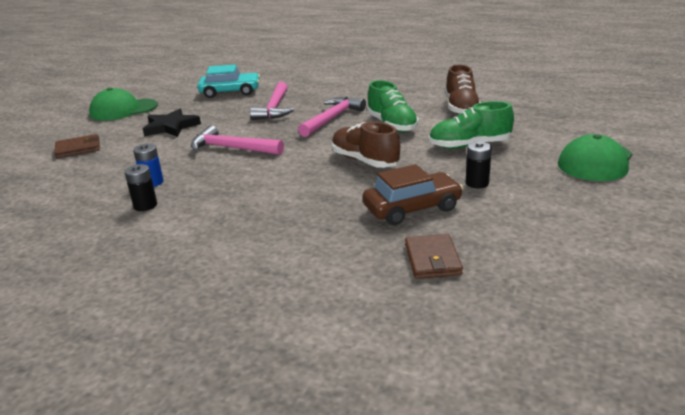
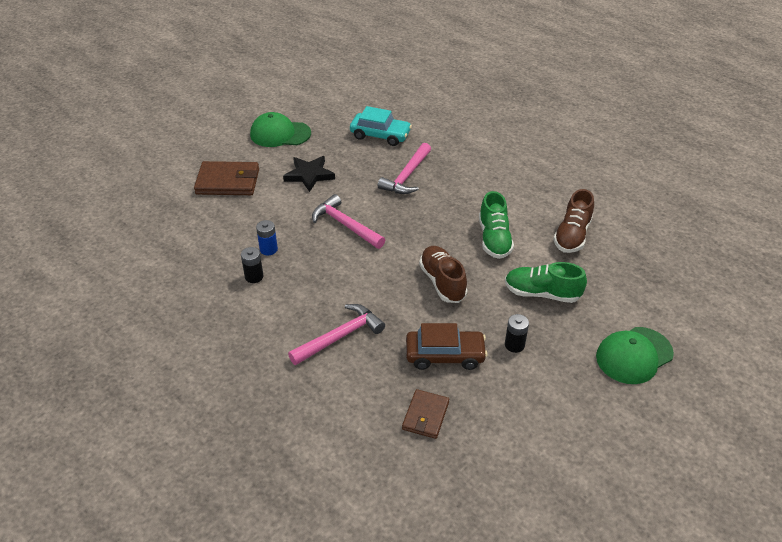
camera: 20 degrees right, 15 degrees up
brown wallet [54,134,100,158] -> brown wallet [194,161,259,195], size x1.63
pink hammer [298,97,366,137] -> pink hammer moved to [288,304,385,365]

